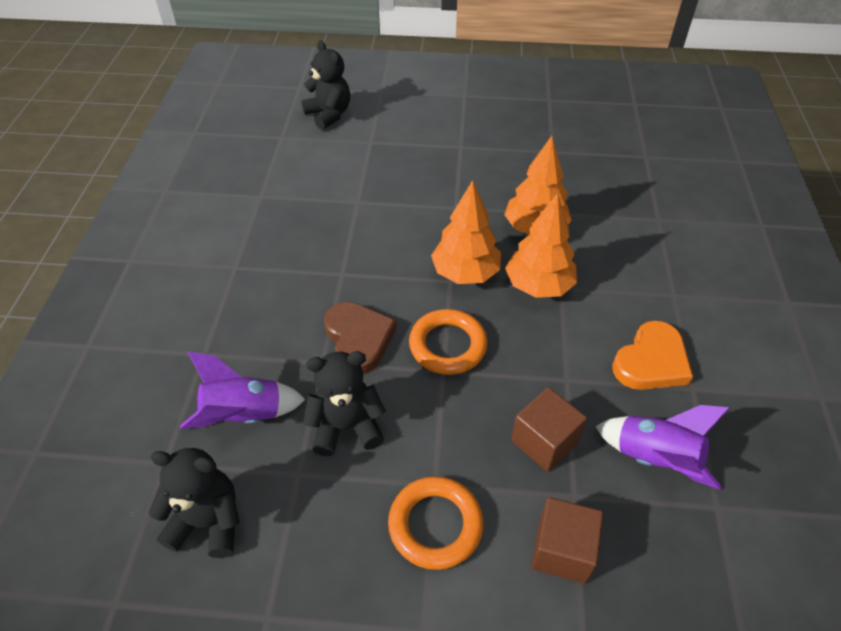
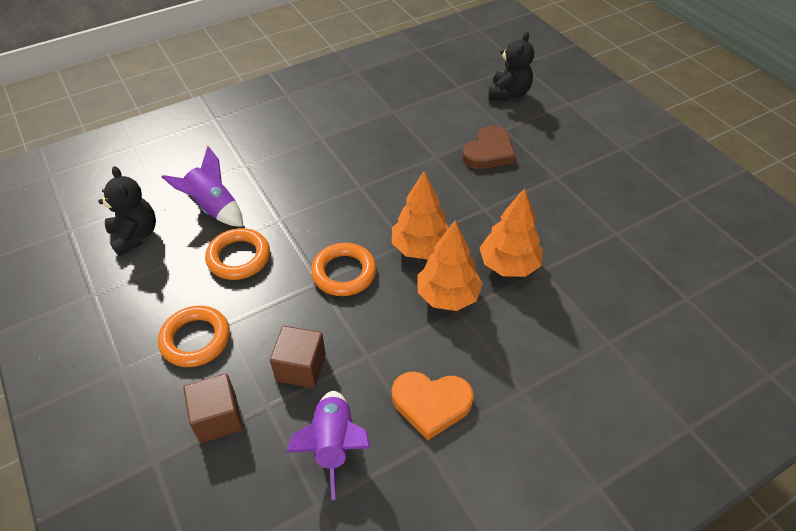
camera: 55 degrees right, 0 degrees up
black teddy bear [303,351,386,456] -> orange ring [205,228,270,280]
brown heart [324,302,397,374] -> brown heart moved to [462,126,516,169]

